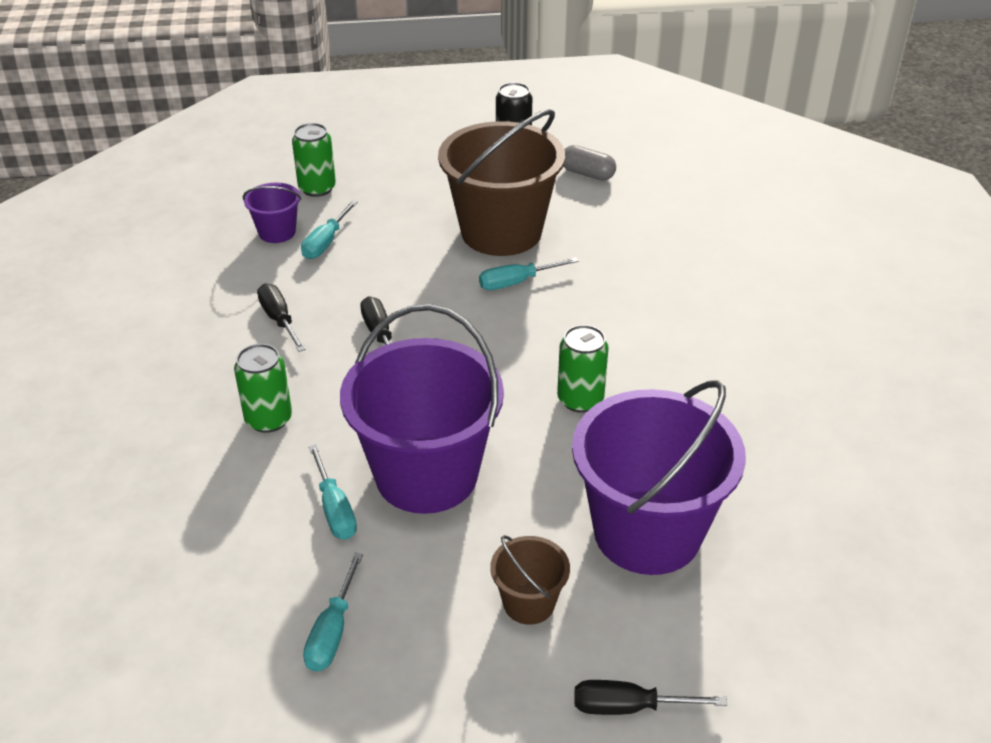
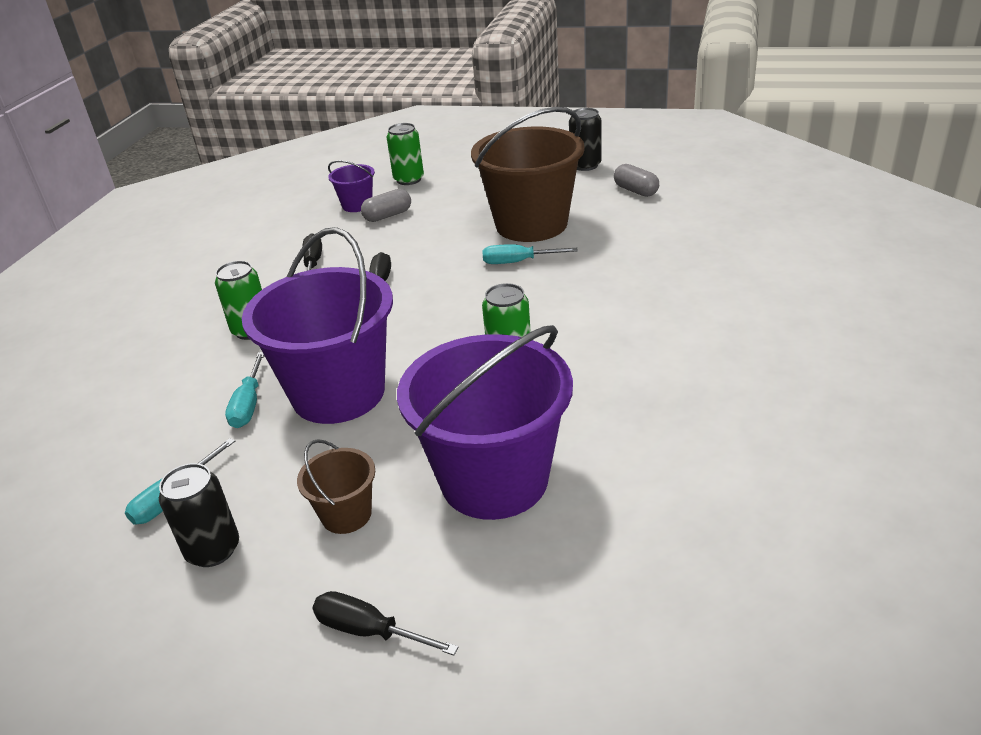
camera: 25 degrees right, 5 degrees down
turquoise screwdriver [301,200,358,259] -> grey capsule [361,189,411,222]
none -> black can [159,463,239,567]

